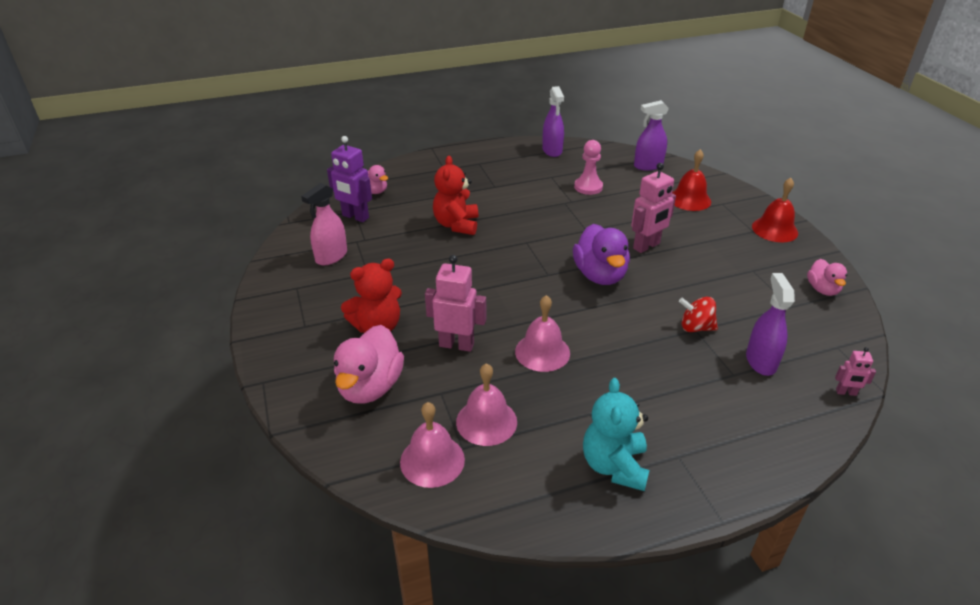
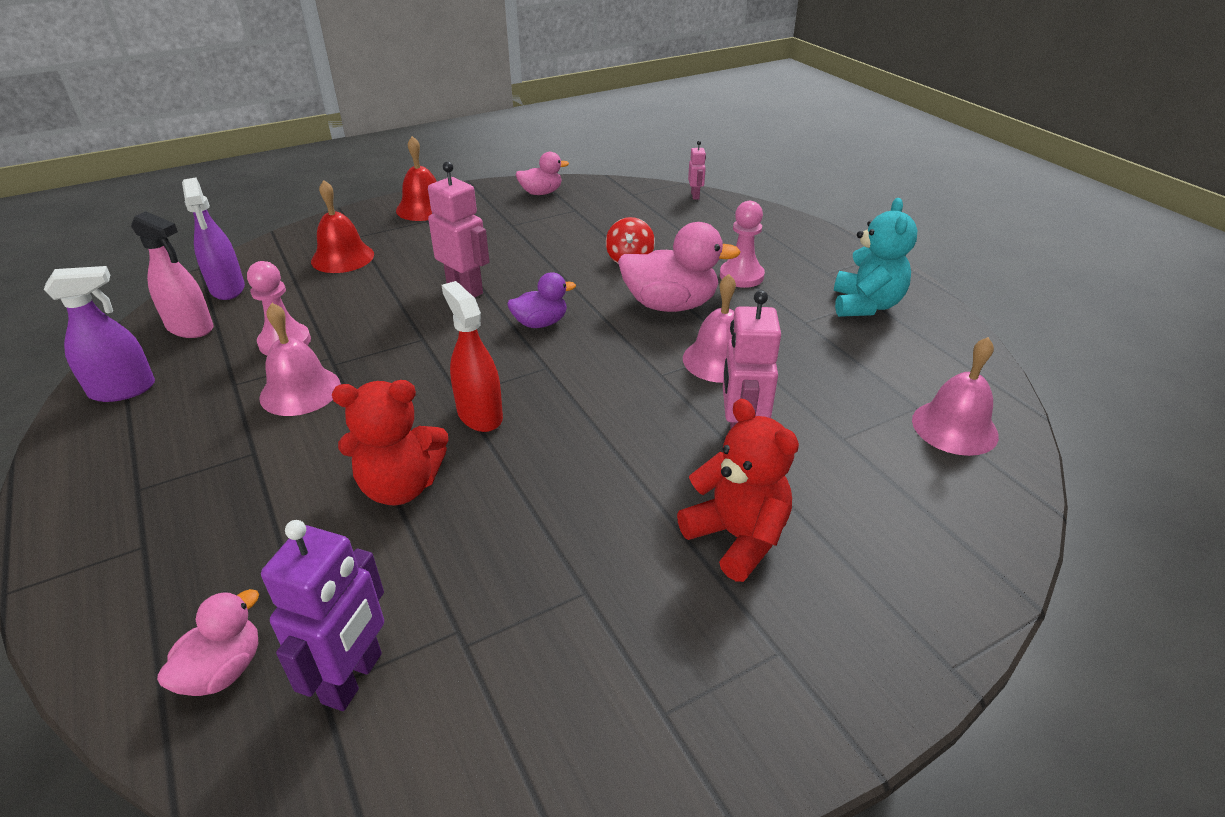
camera: 100 degrees left, 0 degrees up
pink spray bottle [301,183,347,265] -> pink spray bottle moved to [131,211,214,338]
pink duck [334,325,404,404] -> pink duck moved to [618,222,741,312]
pink bell [456,363,517,446] -> pink bell moved to [259,303,341,416]
purple duck [573,224,630,285] -> purple duck [507,272,576,328], size x0.58
turquoise teddy bear [583,378,650,491] -> turquoise teddy bear turned 75 degrees counterclockwise [834,198,917,317]
purple spray bottle [746,273,795,376] -> none
none -> red spray bottle [442,281,503,432]
none -> pink pawn [720,201,765,288]

